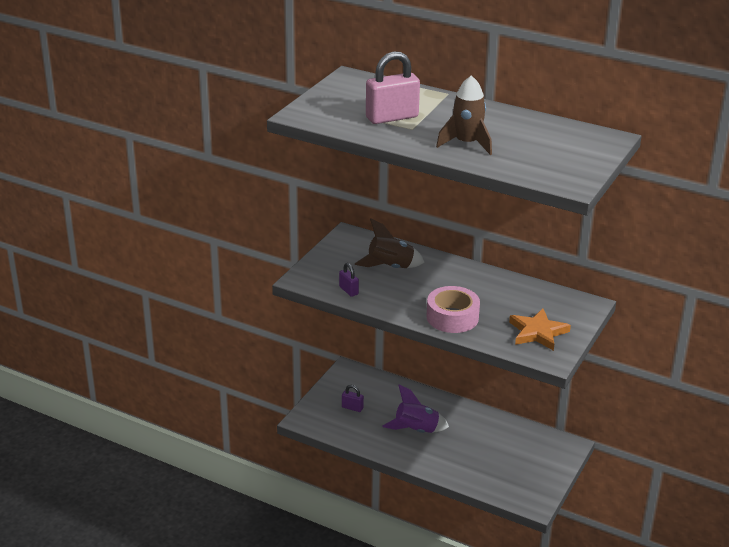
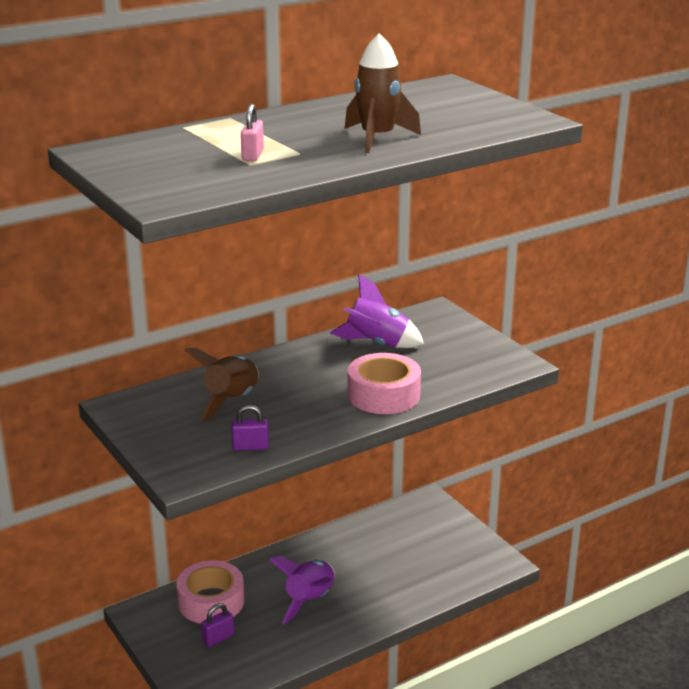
camera: 60 degrees left, 5 degrees down
pink padlock [366,51,420,124] -> pink padlock [241,104,264,161], size x0.49
orange star [509,309,571,351] -> none
none -> pink tape [177,560,244,624]
none -> purple rocket [330,274,424,348]

